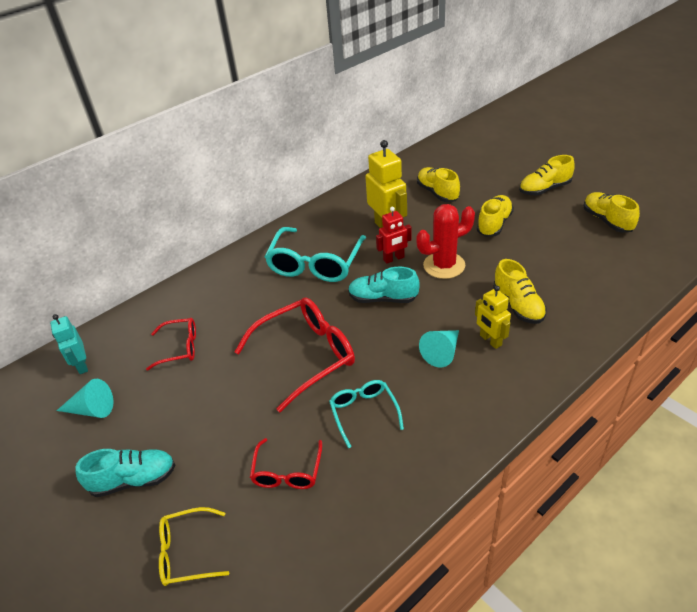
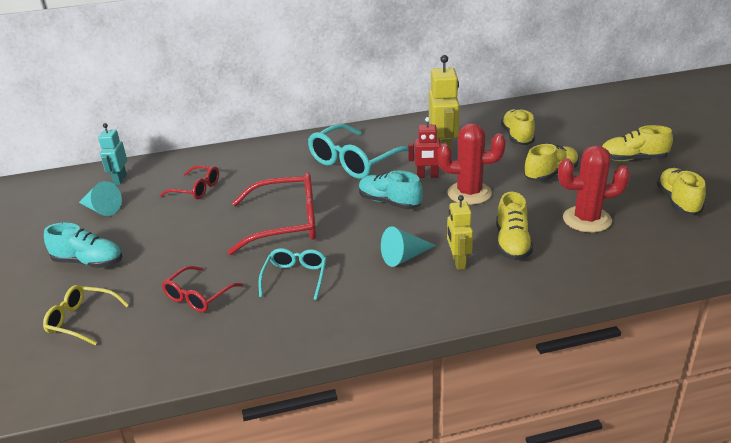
camera: 25 degrees right, 10 degrees down
none -> red cactus [558,145,630,232]

